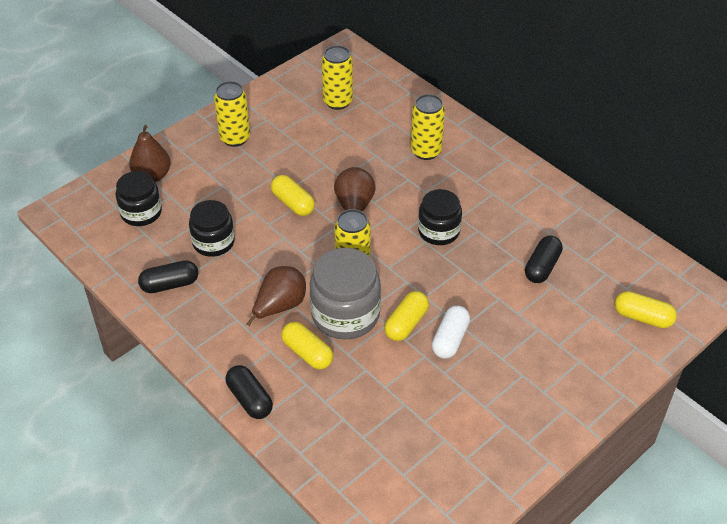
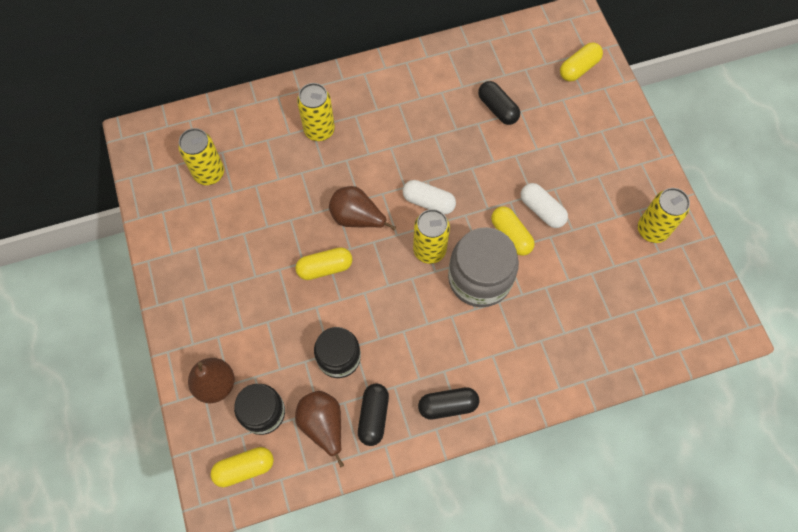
camera: 65 degrees left, 20 degrees up
yellow can [214,81,250,147] -> yellow can moved to [638,188,690,243]
black capsule [226,365,273,419] -> black capsule moved to [418,387,479,419]
brown pear [247,266,306,326] -> brown pear moved to [295,391,344,467]
yellow capsule [281,322,333,369] -> yellow capsule moved to [210,447,274,487]
black jar [418,189,462,245] -> none
none -> white capsule [403,180,456,215]

